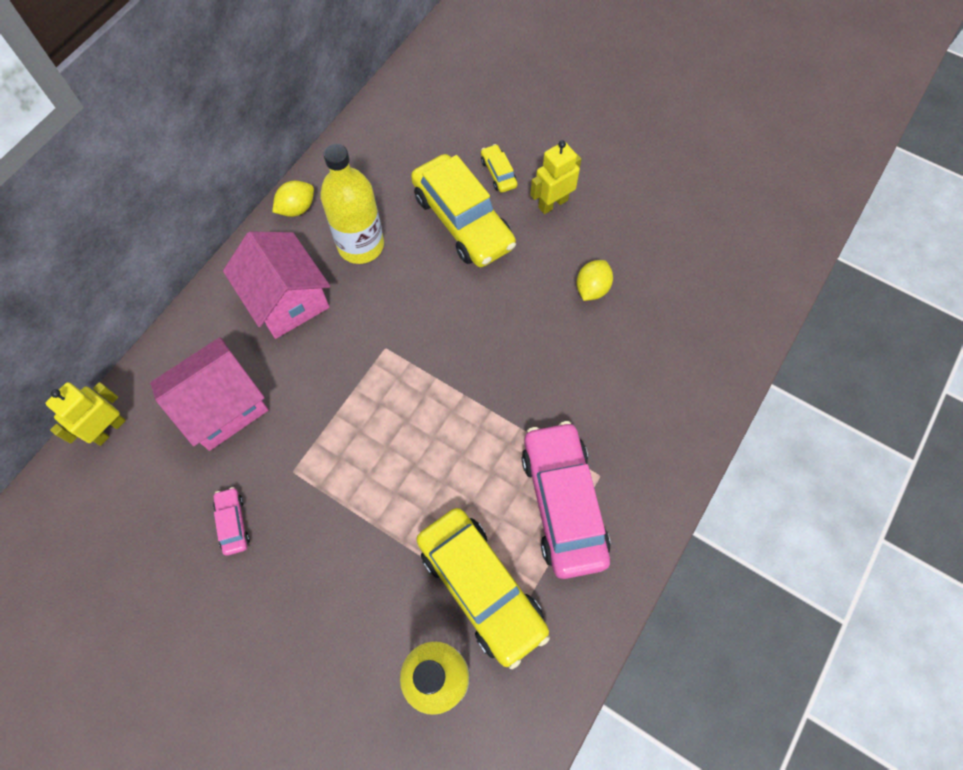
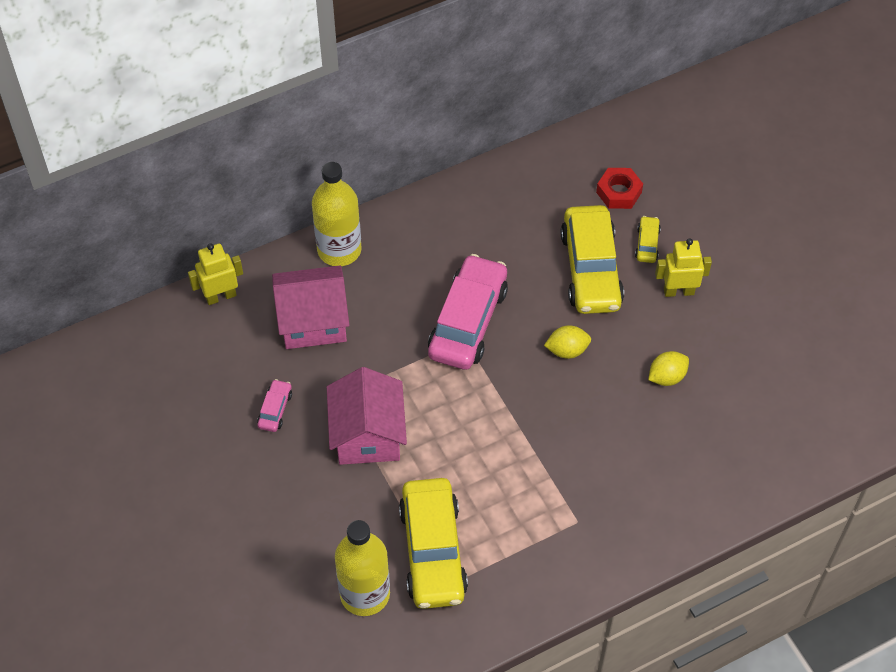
camera: 30 degrees right, 10 degrees down
pink house [223,232,330,339] -> pink house moved to [327,367,407,465]
yellow lemon [272,180,314,217] -> yellow lemon moved to [544,325,591,359]
yellow bottle [320,144,384,264] -> yellow bottle moved to [312,162,362,266]
pink car [522,421,611,579] -> pink car moved to [428,254,508,370]
none -> red nut [596,168,643,209]

